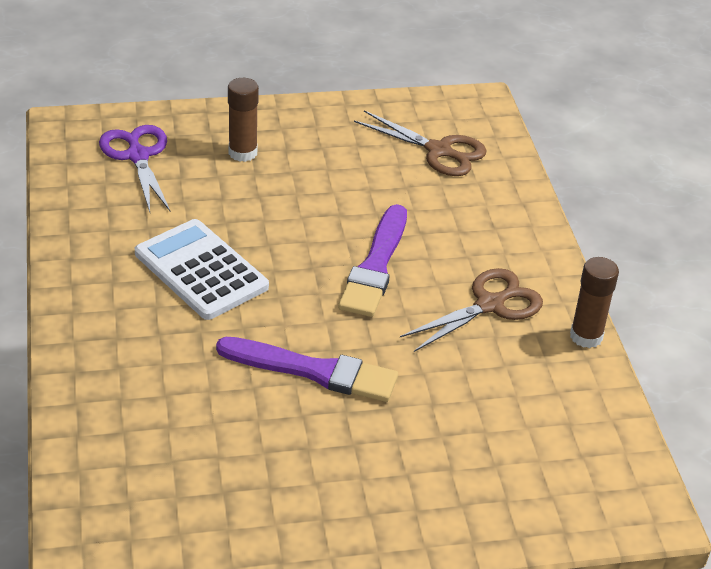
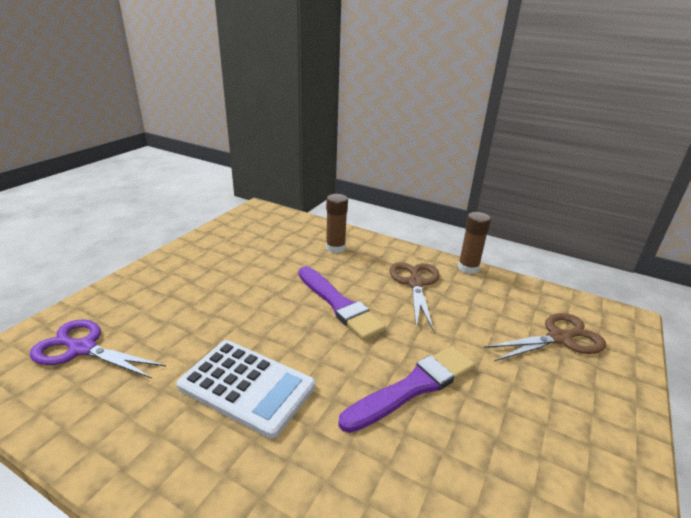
camera: 50 degrees left, 10 degrees down
white calculator [135,219,269,320] -> white calculator turned 150 degrees counterclockwise [177,340,315,439]
brown glue stick [228,78,259,162] -> brown glue stick moved to [326,194,348,253]
brown scissors [354,110,487,176] -> brown scissors moved to [484,313,606,361]

